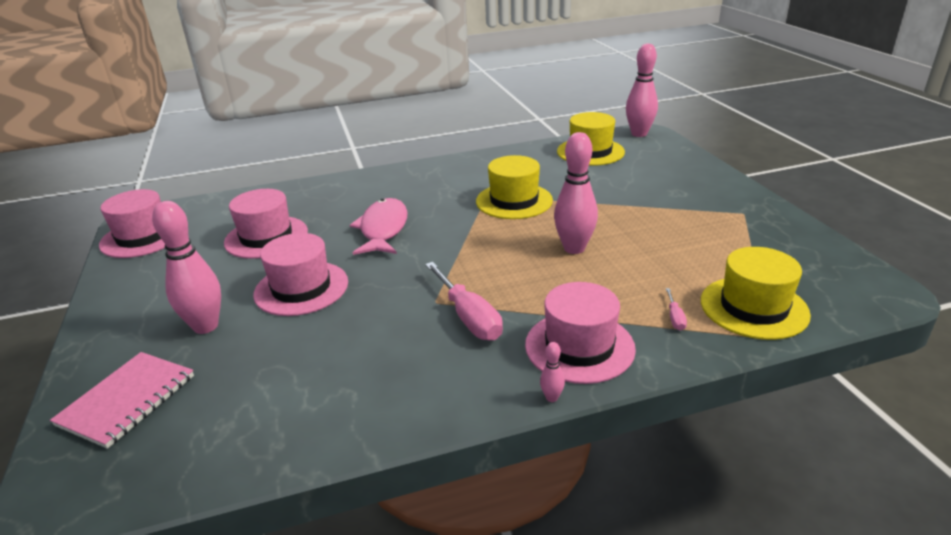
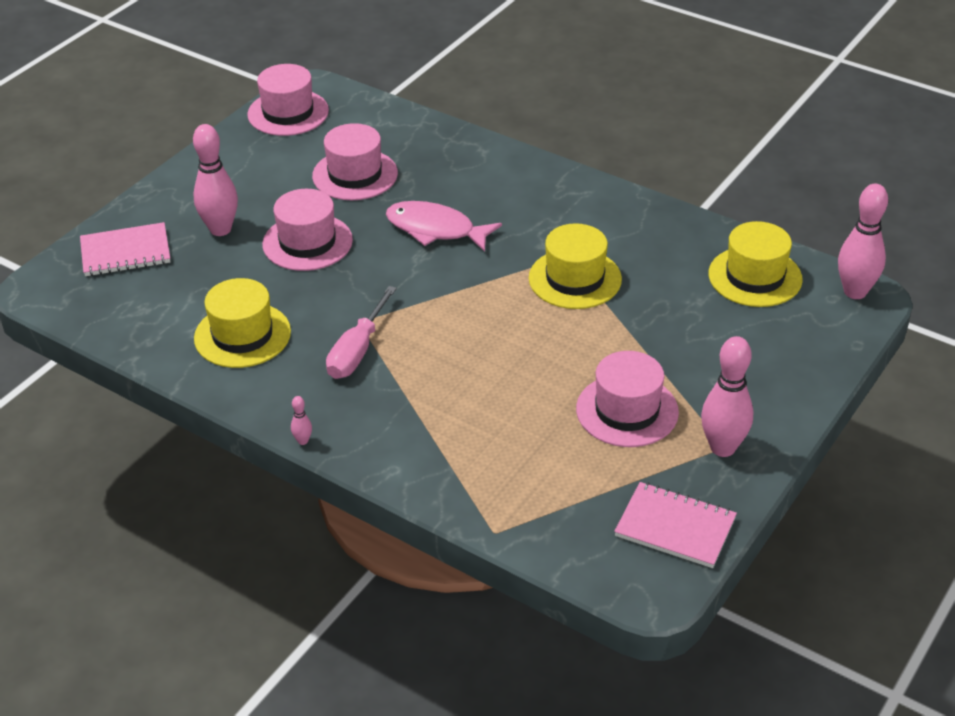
camera: 50 degrees right, 10 degrees up
pink fish [350,198,408,255] -> pink fish turned 120 degrees counterclockwise [386,201,502,252]
pink hat [525,282,636,384] -> pink hat moved to [576,351,679,447]
pink bowling pin [554,132,598,254] -> pink bowling pin moved to [701,336,753,457]
pink screwdriver [666,288,687,331] -> none
yellow hat [701,247,811,340] -> yellow hat moved to [194,278,291,368]
none -> pink notebook [614,482,737,568]

